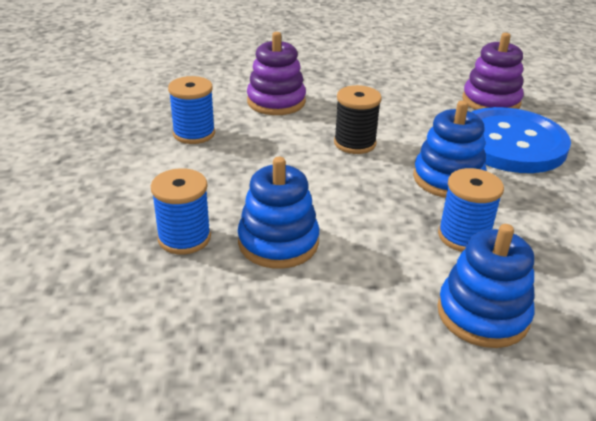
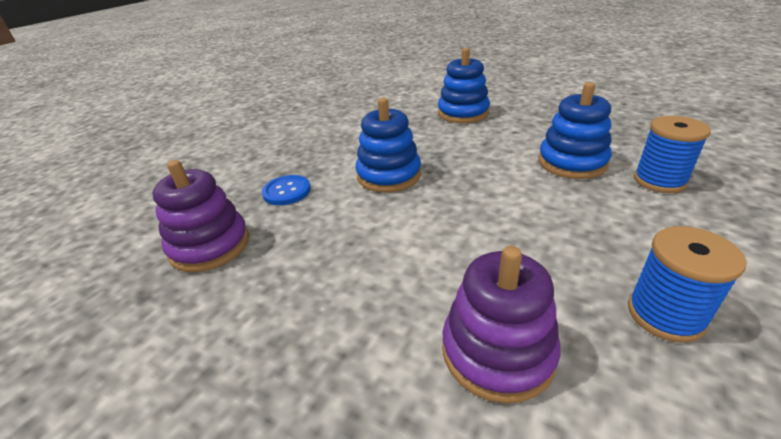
camera: 145 degrees left, 0 degrees up
black spool [334,85,382,154] -> none
blue spool [438,168,504,252] -> none
blue button [472,107,571,173] -> blue button [261,175,311,205], size x0.43

